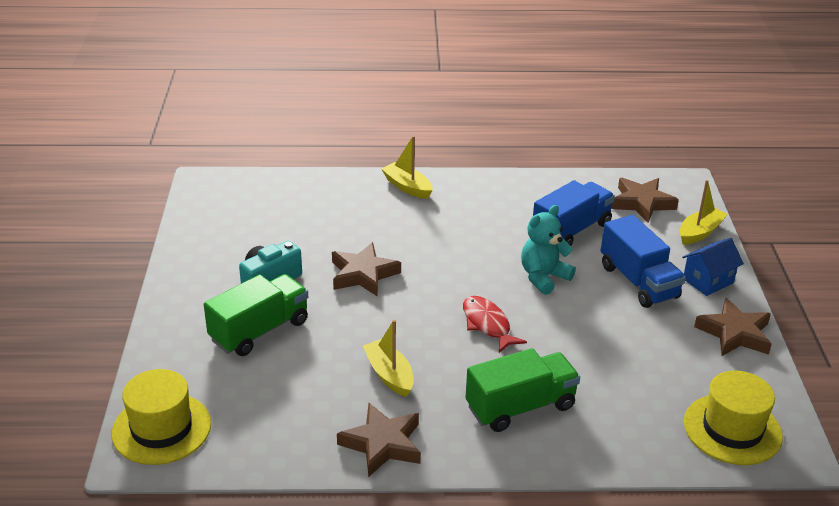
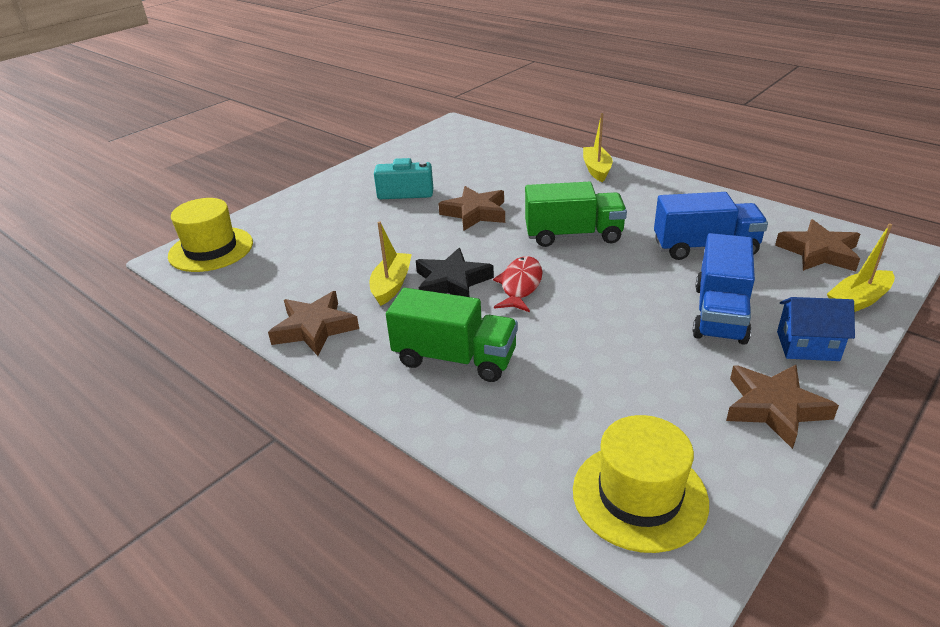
camera: 45 degrees right, 0 degrees up
green truck [204,274,308,356] -> green truck moved to [525,182,627,247]
turquoise teddy bear [521,205,576,295] -> none
yellow boat [680,180,728,245] -> yellow boat turned 150 degrees clockwise [827,223,895,312]
none -> black star [416,248,494,297]

